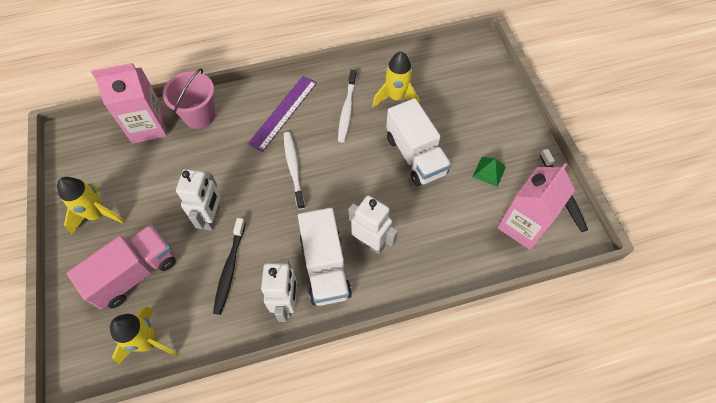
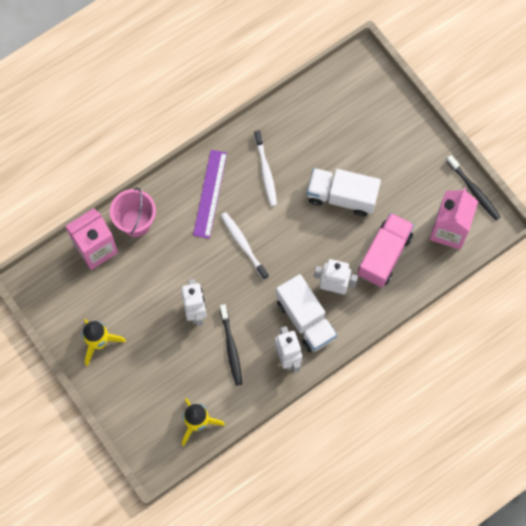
camera: 20 degrees left, 10 degrees up
pink truck [67,224,176,310] -> pink truck moved to [358,213,414,287]
yellow rocket [372,52,420,108] -> none
white truck [386,98,451,186] -> white truck turned 150 degrees clockwise [307,168,381,216]
green pyramid [473,157,506,187] -> none

